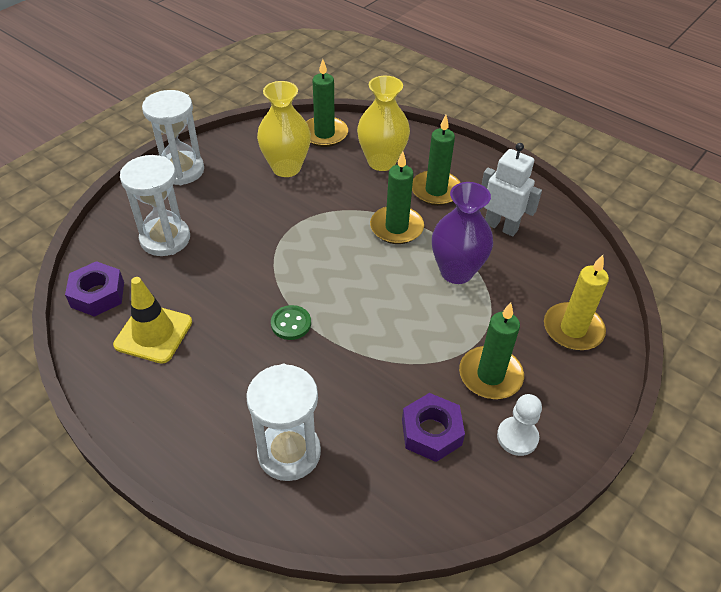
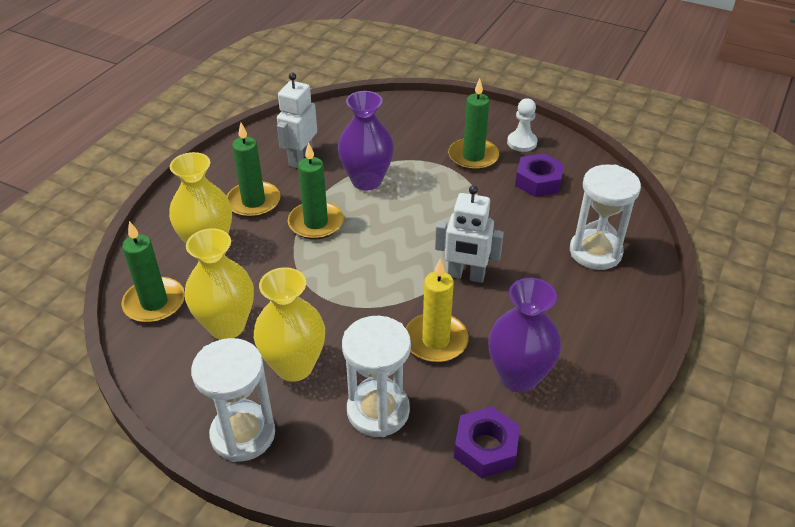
camera: 100 degrees left, 5 degrees down
yellow traffic cone [113,277,192,364] -> purple vase [488,278,561,392]
green button [271,305,311,340] -> white robot [435,185,504,283]
yellow candle [544,255,609,351] -> yellow candle moved to [406,259,469,363]
none -> yellow vase [254,267,325,382]

